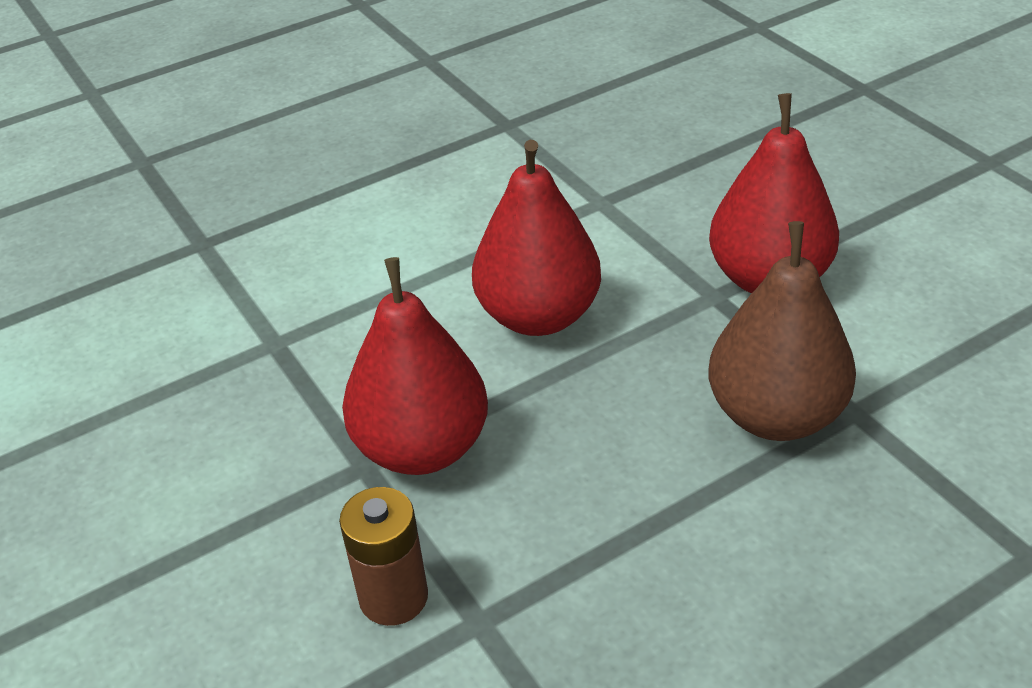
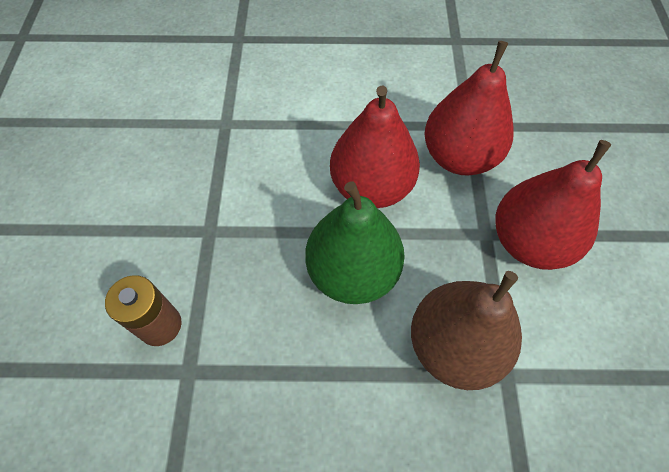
camera: 30 degrees right, 20 degrees up
red pear [342,257,488,475] -> red pear moved to [424,41,514,176]
none -> green pear [305,182,405,304]

